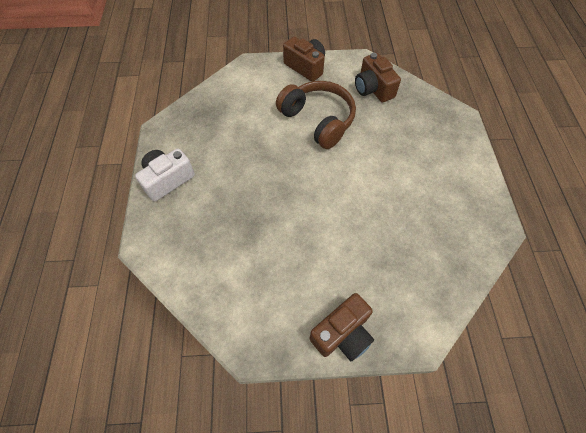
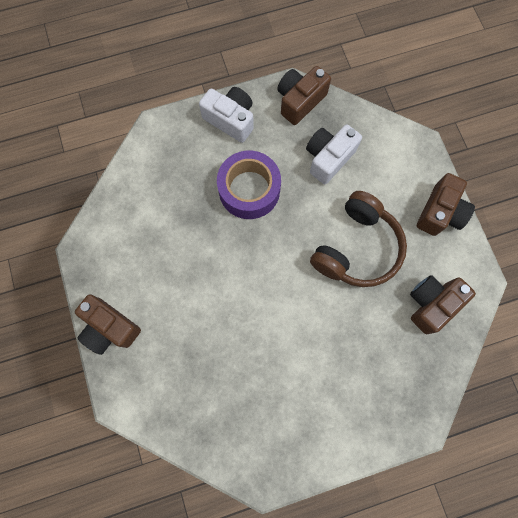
camera: 75 degrees right, 15 degrees up
none -> purple tape [217,151,281,219]
none -> brown camera [277,66,331,125]
none -> white camera [306,125,362,184]

